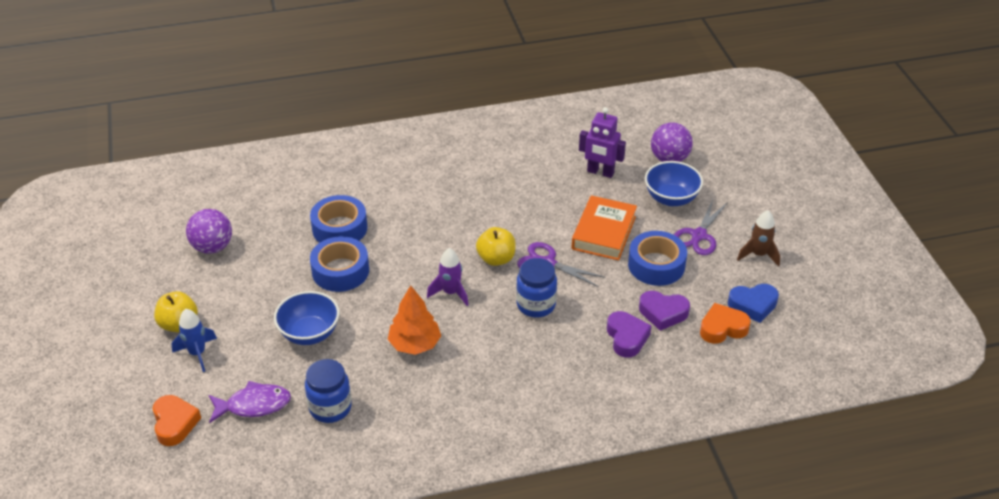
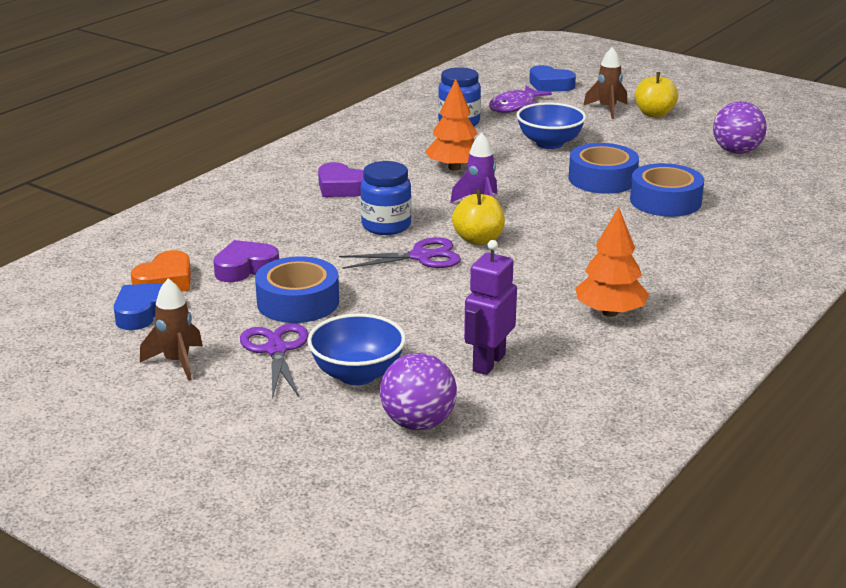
camera: 140 degrees right, 15 degrees down
orange heart [152,395,201,446] -> blue heart [529,65,576,92]
blue rocket [171,309,217,372] -> brown rocket [583,47,627,119]
orange book [572,195,637,260] -> none
purple robot [579,107,626,178] -> purple robot turned 45 degrees counterclockwise [464,240,517,375]
purple heart [607,311,651,358] -> purple heart moved to [318,162,364,197]
none -> orange tree [575,207,649,317]

